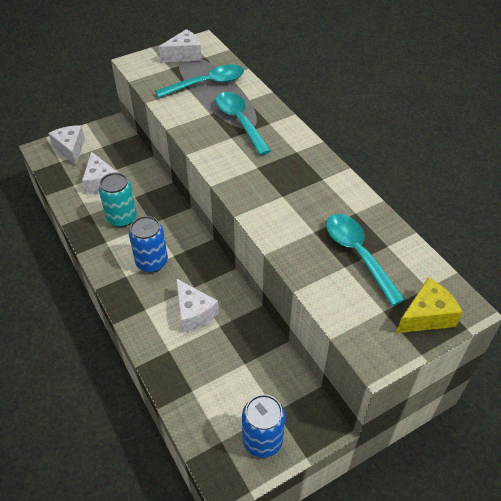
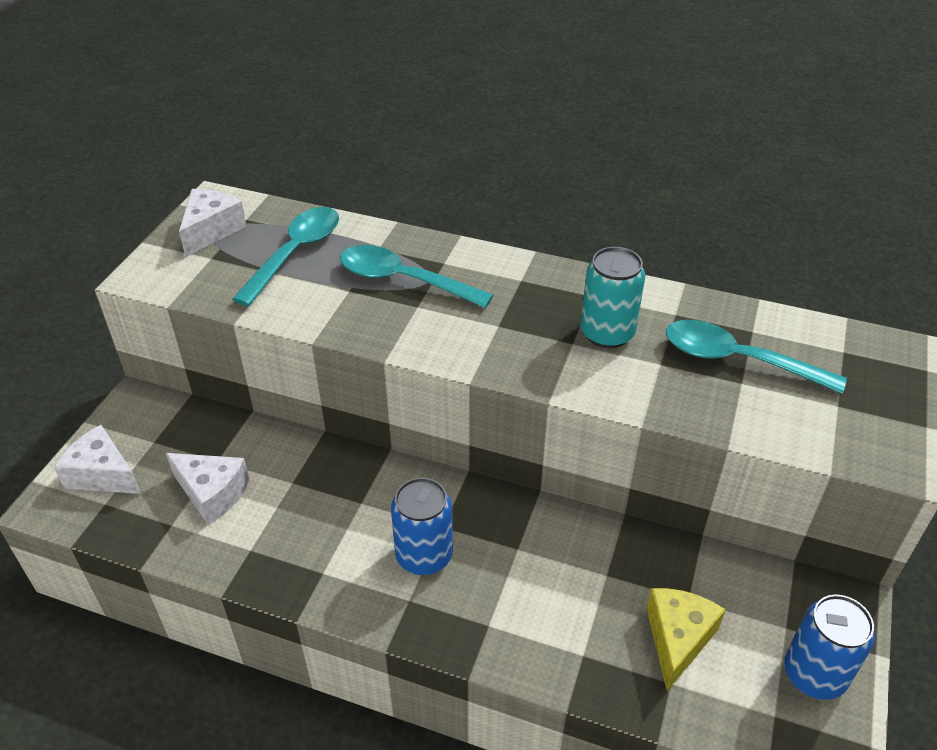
camera: 40 degrees left, 5 degrees down
turquoise can [99,173,137,227] -> turquoise can moved to [581,247,646,348]
white cheese [176,278,219,332] -> none
yellow cheese [396,277,463,333] -> yellow cheese moved to [647,588,726,691]

